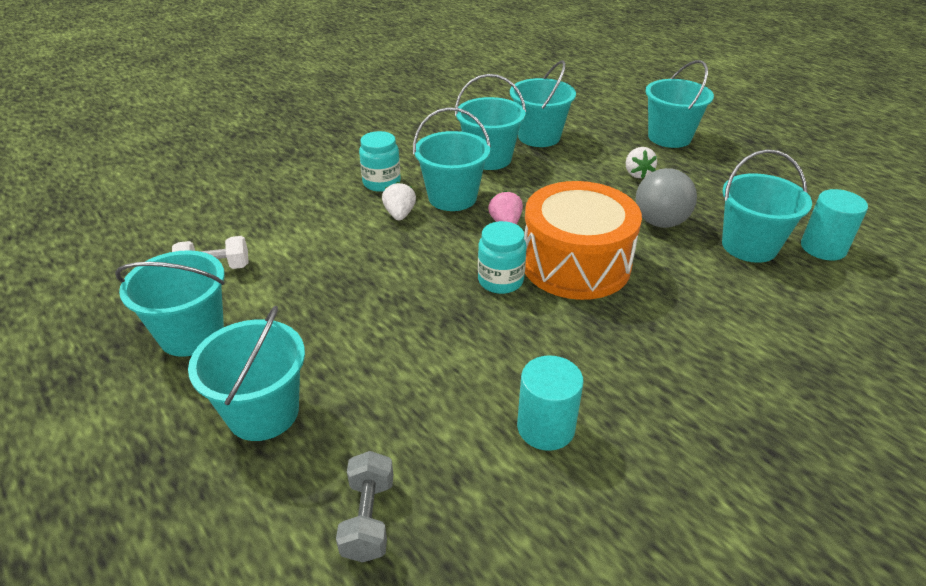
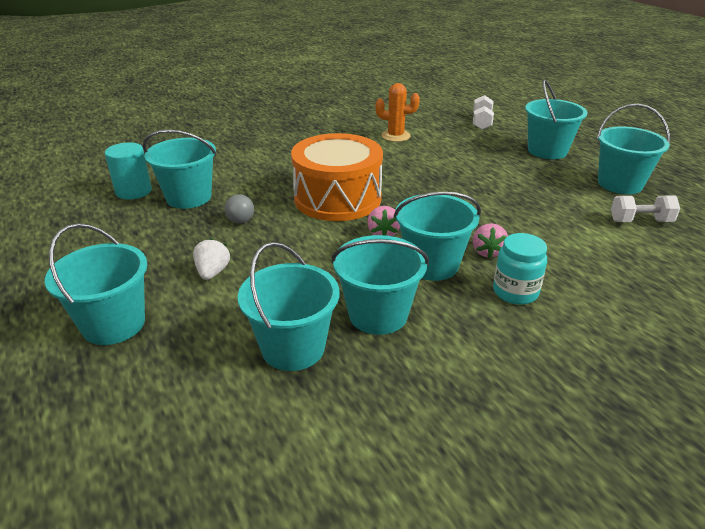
camera: 170 degrees left, 5 degrees down
grey dumbbell [336,451,393,563] -> white dumbbell [473,95,494,130]
white strawberry [382,182,416,221] -> pink strawberry [473,223,508,259]
turquoise jar [478,221,527,294] -> none
turquoise cylinder [517,355,584,451] -> orange cactus [375,83,420,142]
grey ball [636,168,697,228] -> grey ball [225,194,254,224], size x0.54

